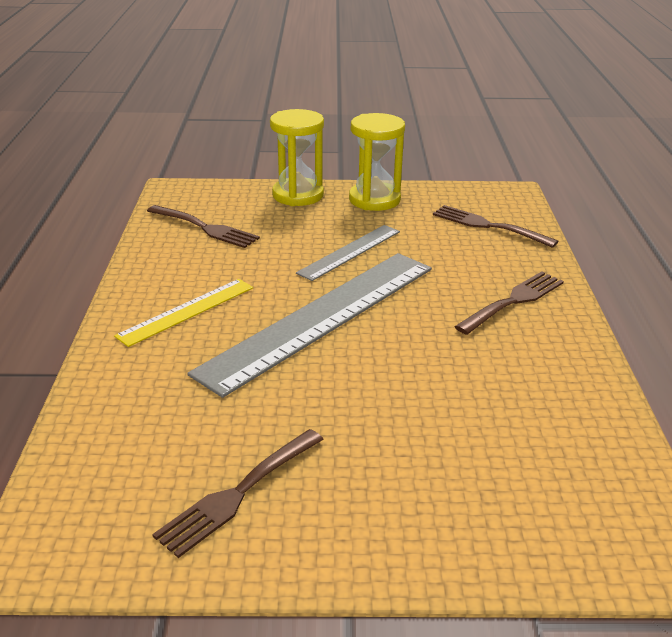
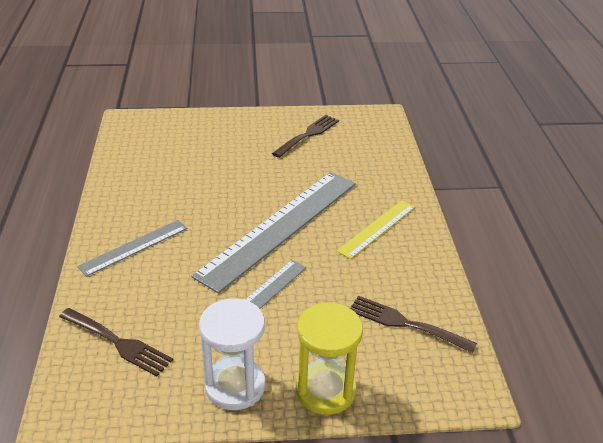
camera: 175 degrees right, 5 degrees up
yellow hourglass [349,113,405,211] -> white hourglass [199,298,265,410]
brown fork [454,271,564,335] -> grey ruler [77,220,187,277]

